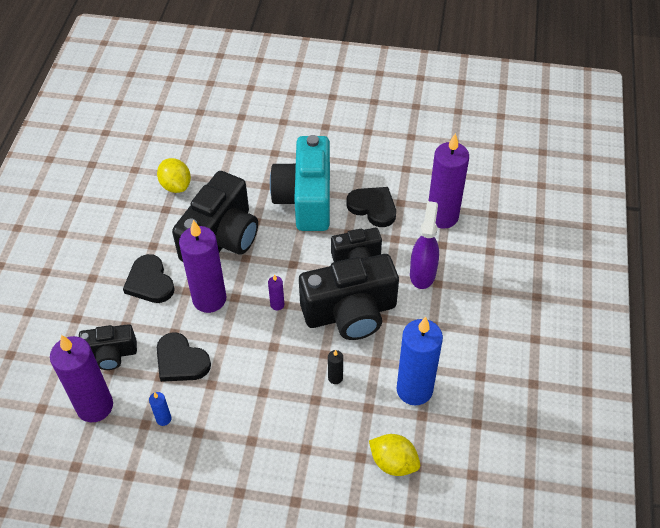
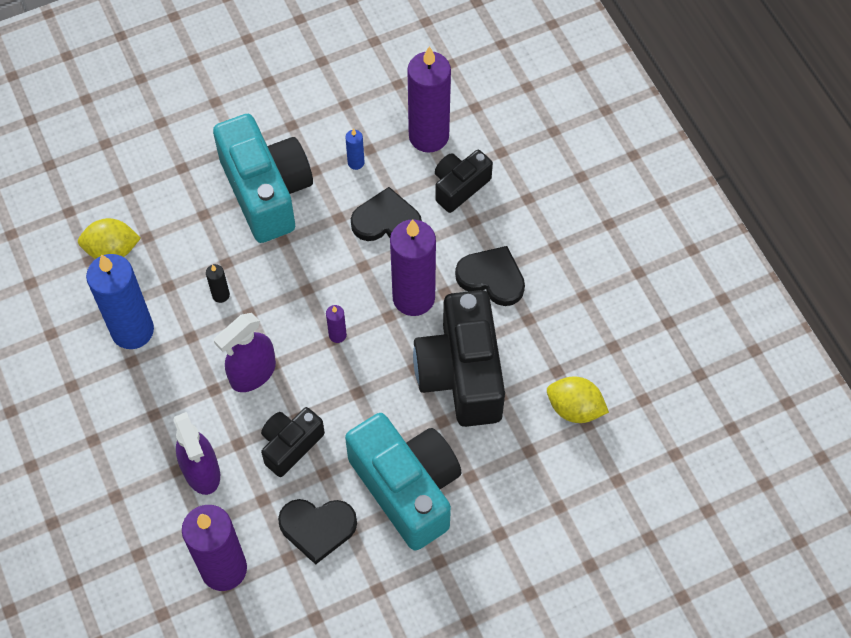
camera: 145 degrees right, 10 degrees up
black camera [299,254,399,340] -> purple spray bottle [214,313,276,392]
none -> turquoise camera [213,114,313,243]

